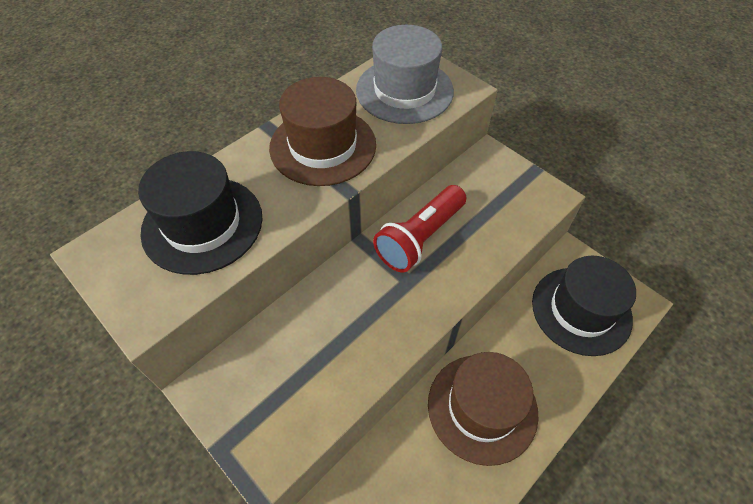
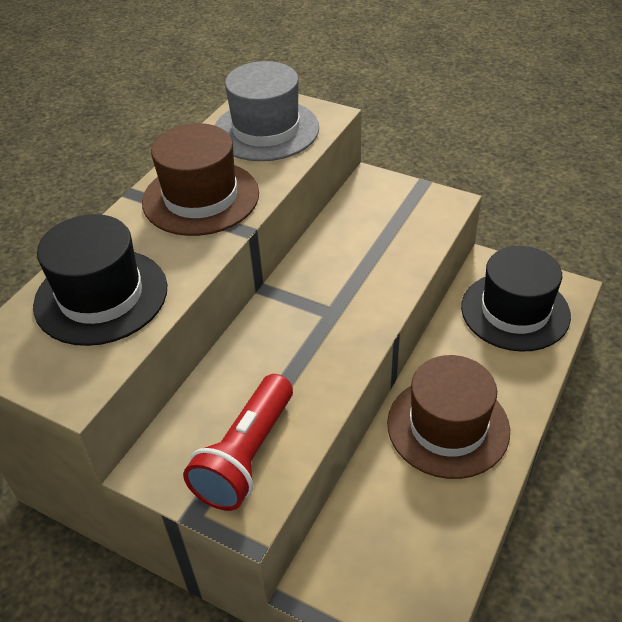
camera: 15 degrees left, 10 degrees down
red flashlight [373,185,466,272] -> red flashlight moved to [183,374,293,511]

